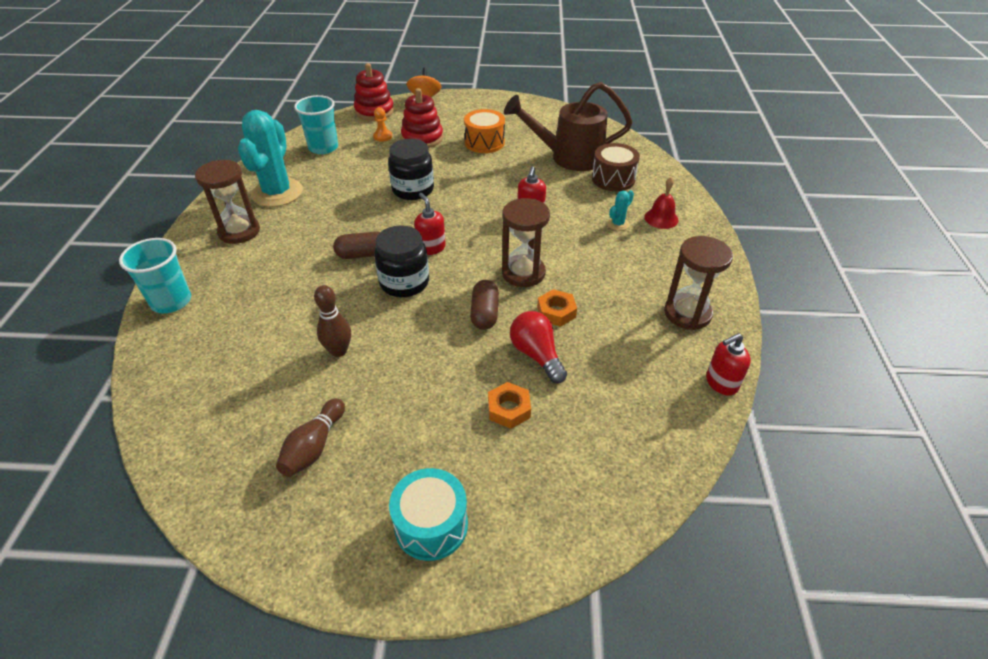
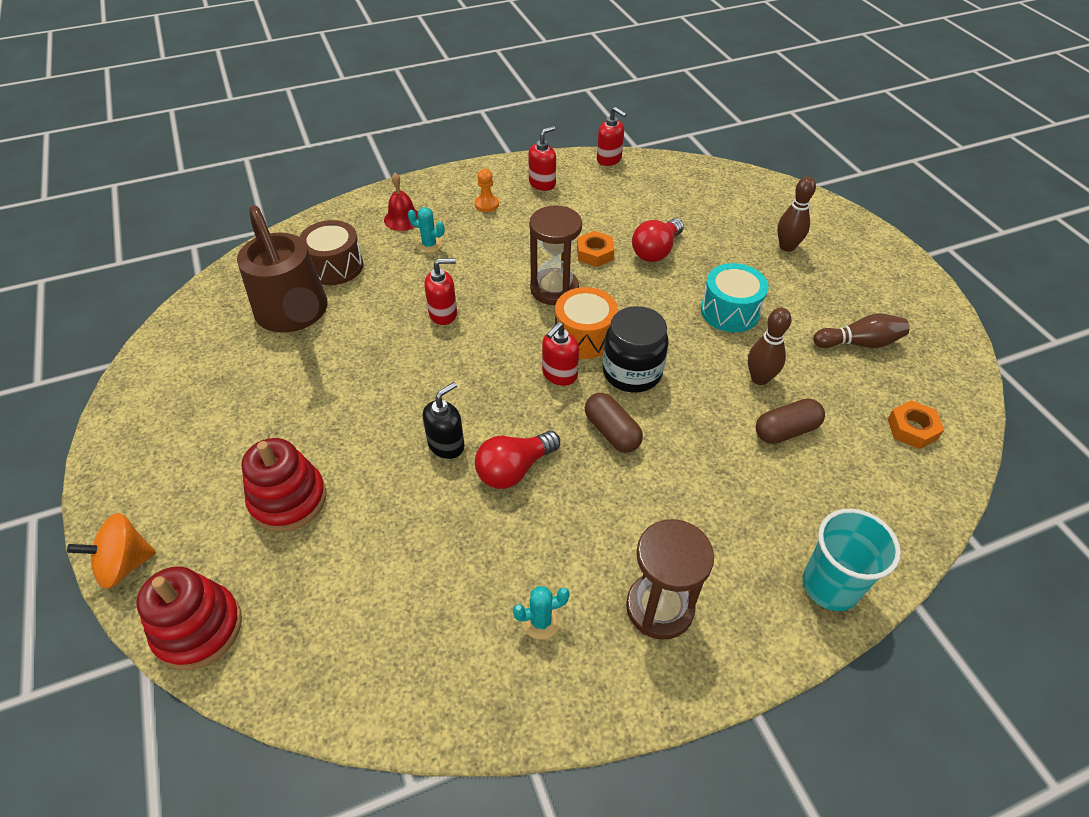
camera: 115 degrees left, 5 degrees up
turquoise cactus [238,110,303,207] -> turquoise cactus [513,586,570,640], size x0.42
turquoise cup [294,95,338,154] -> none
orange pawn [373,107,392,142] -> orange pawn moved to [475,169,499,212]
black jar [388,139,434,200] -> black soap dispenser [423,382,465,459]
turquoise drum [389,468,468,561] -> turquoise drum moved to [701,263,769,332]
orange drum [464,109,505,153] -> orange drum moved to [555,287,618,359]
brown capsule [470,280,499,330] -> brown capsule moved to [756,399,825,444]
orange nut [488,382,531,429] -> orange nut moved to [888,400,944,449]
brown hourglass [664,236,733,330] -> red soap dispenser [528,126,556,191]
none -> red light bulb [475,431,560,489]
none -> brown bowling pin [777,176,816,252]

